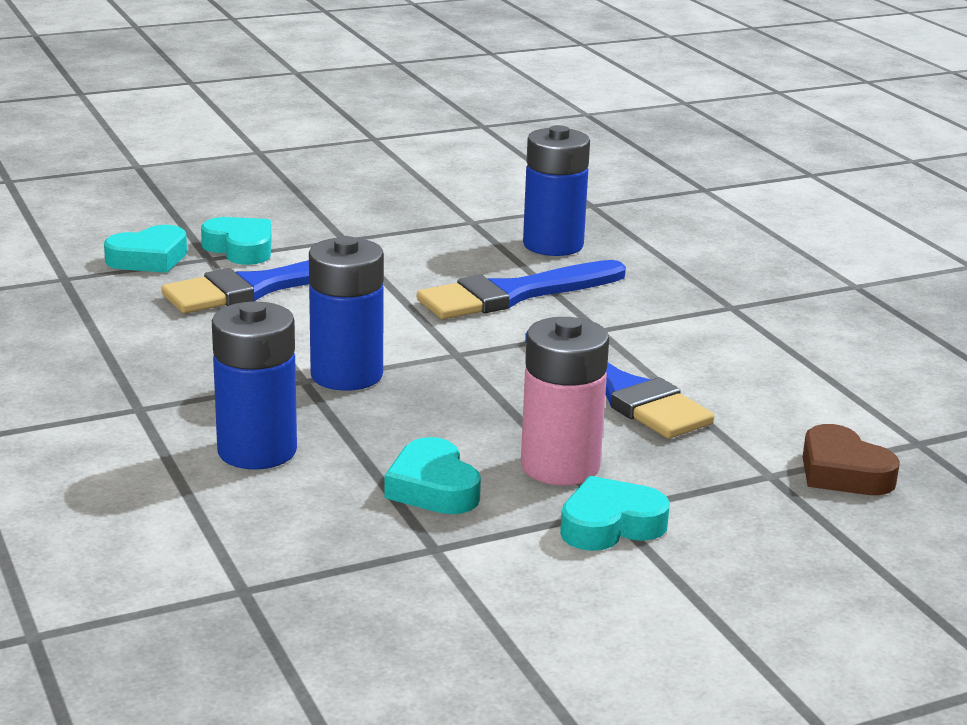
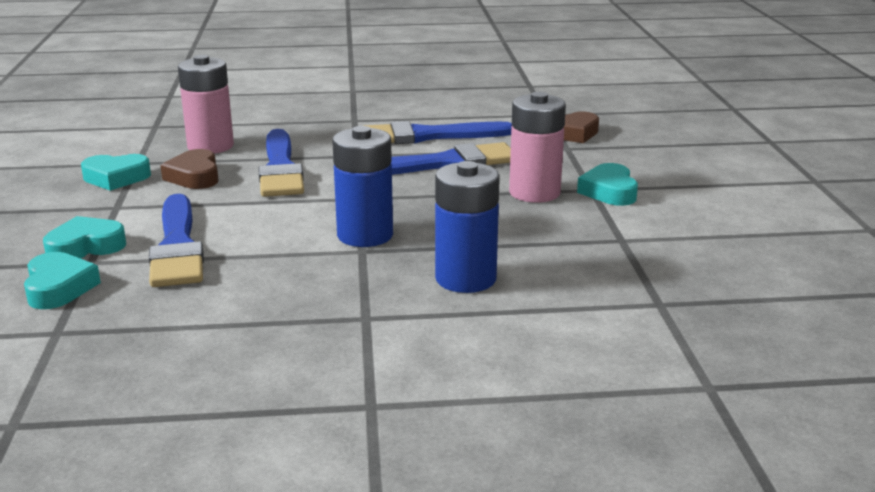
camera: 70 degrees left, 0 degrees up
turquoise heart [384,437,481,514] -> turquoise heart moved to [81,154,151,191]
blue battery [523,125,590,256] -> pink battery [178,55,234,154]
none -> brown heart [160,149,219,189]
none -> blue brush [362,121,512,144]

